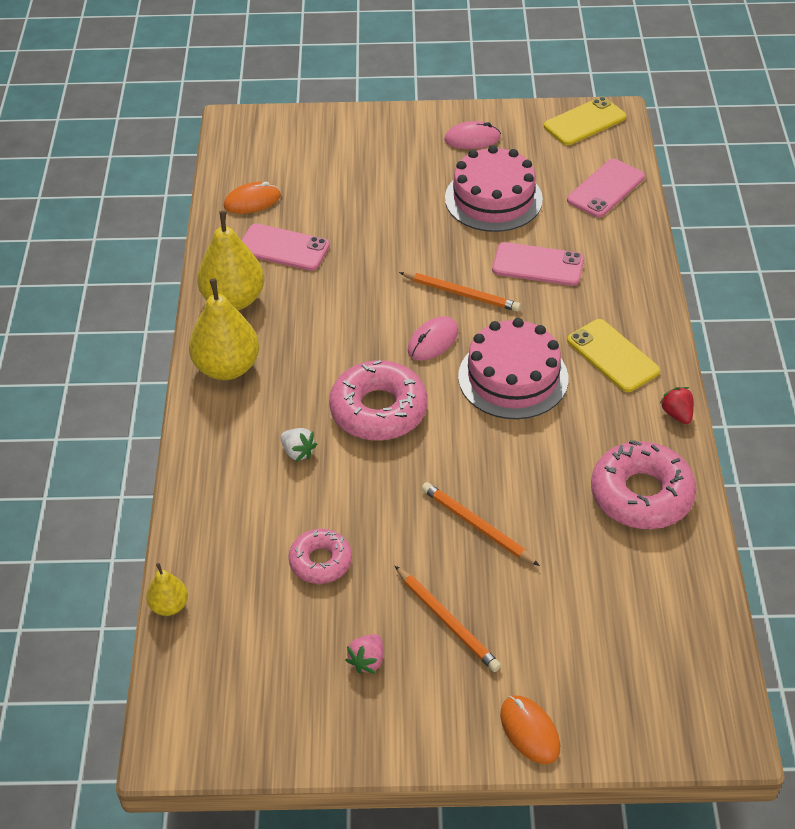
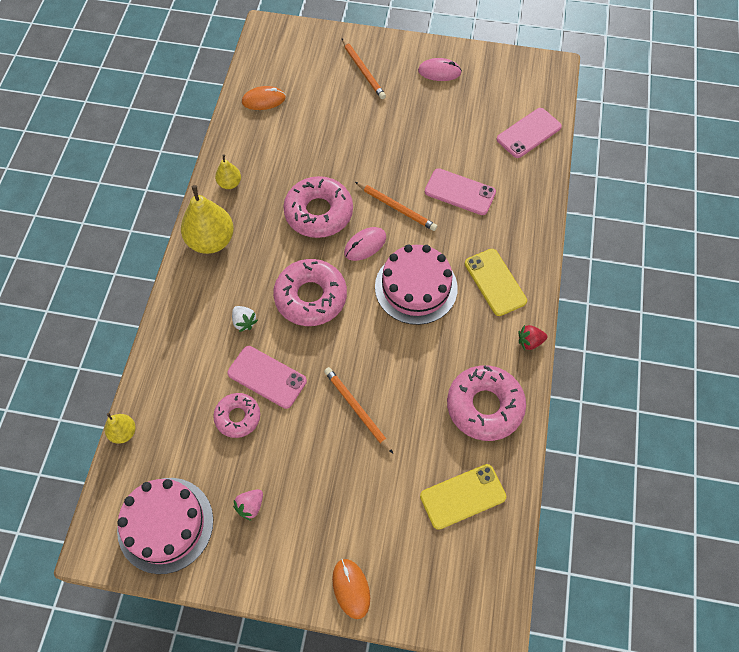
camera: 10 degrees right, 15 degrees up
yellow pear [197,211,264,310] -> yellow pear [215,155,241,189], size x0.52
pink phone [242,224,330,271] -> pink phone moved to [227,346,307,409]
orange pencil [395,566,501,672] -> orange pencil moved to [342,38,386,99]
pink cake [445,145,543,232] -> pink cake moved to [117,478,213,574]
yellow phone [544,97,626,145] -> yellow phone moved to [420,464,506,530]
red strawberry [659,387,694,424] -> red strawberry turned 90 degrees counterclockwise [518,325,547,350]
none -> pink donut [283,176,353,238]

